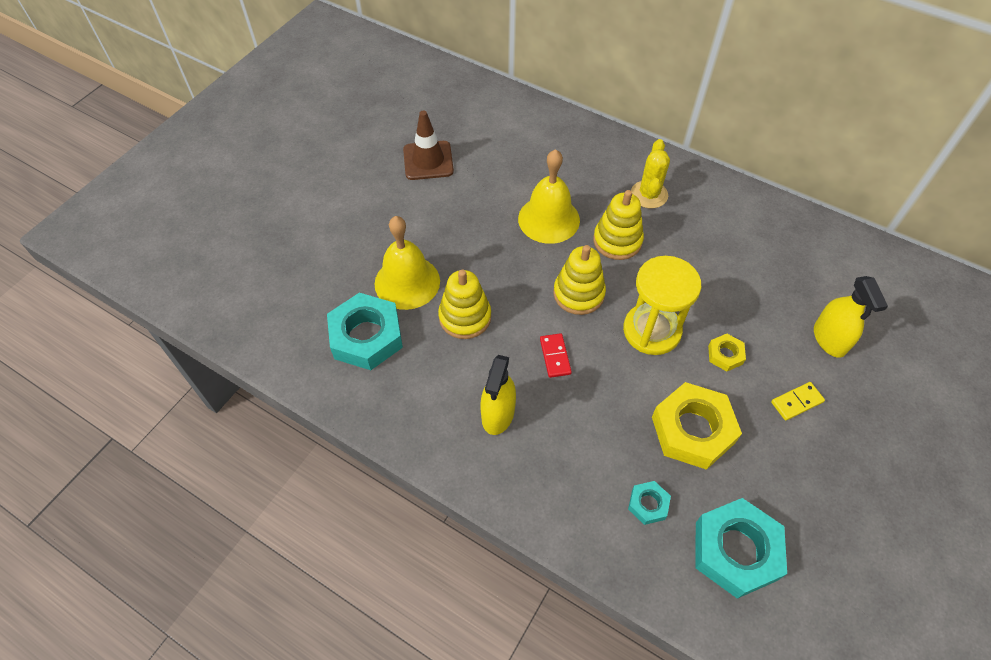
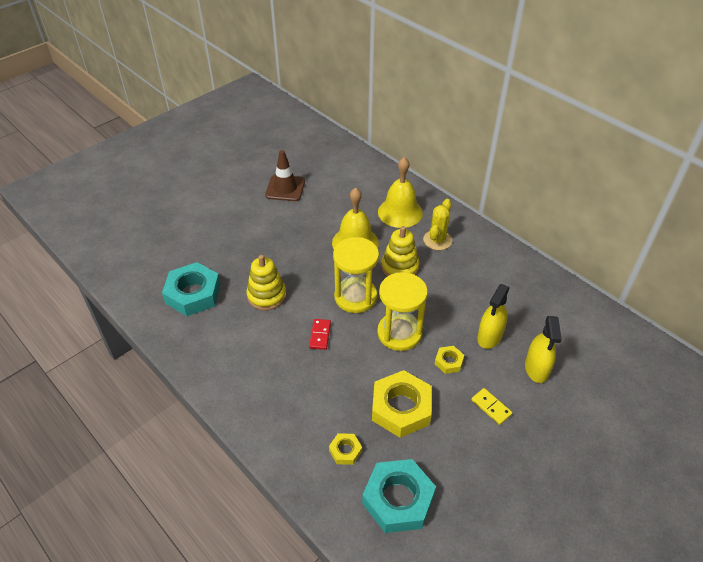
camera: 15 degrees right, 10 degrees down
yellow bell [375,216,440,310] -> yellow bell moved to [378,157,423,228]
yellow spray bottle [480,355,516,435] -> yellow spray bottle moved to [477,284,510,349]
yellow stacking toy [553,245,606,315] -> yellow hourglass [333,237,379,313]
turquoise nut [628,481,671,525] -> yellow nut [329,433,362,465]
yellow domino [771,382,825,421] -> yellow domino turned 60 degrees clockwise [471,388,512,425]

